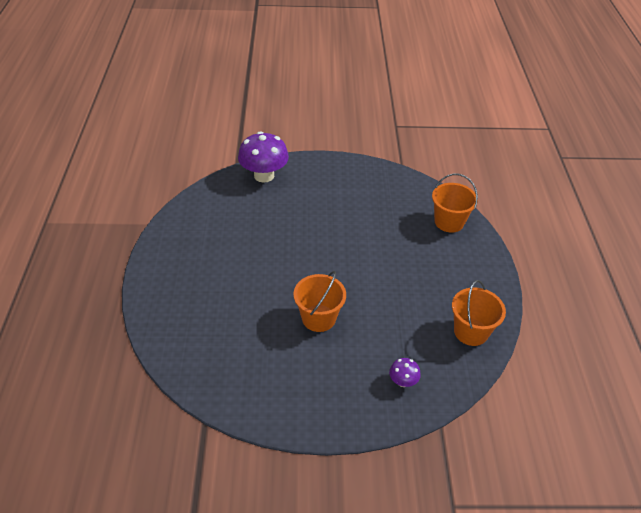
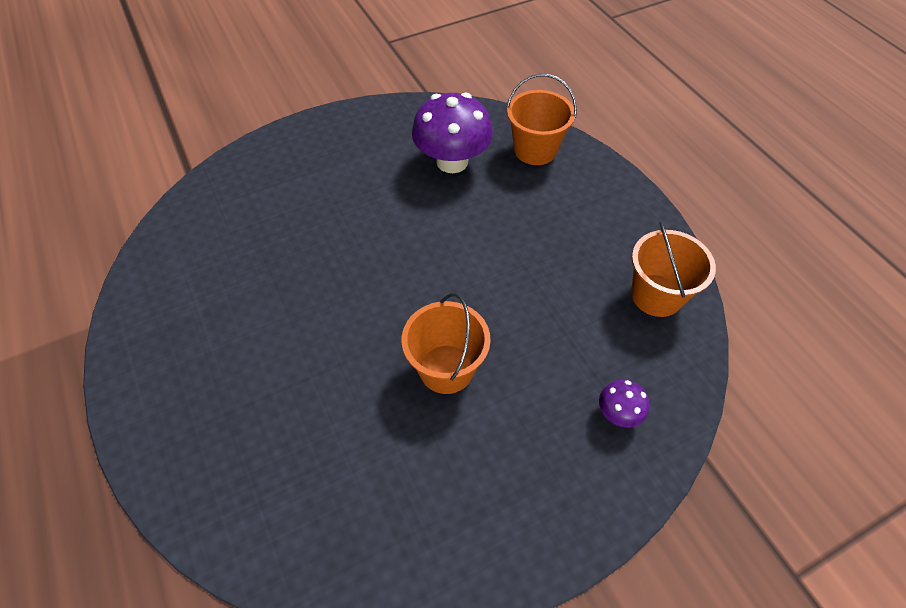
camera: 25 degrees left, 10 degrees up
purple mushroom [238,131,289,183] -> purple mushroom moved to [412,92,493,173]

